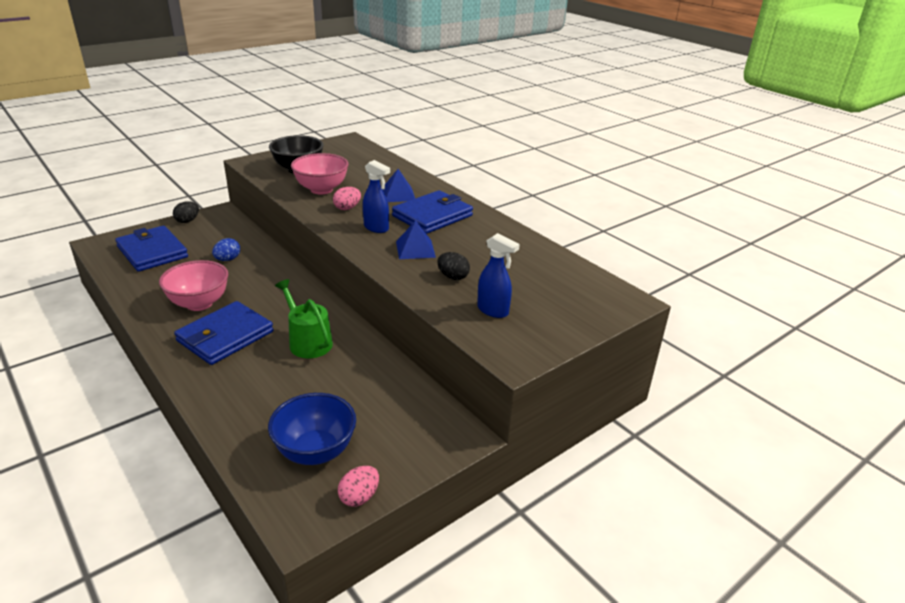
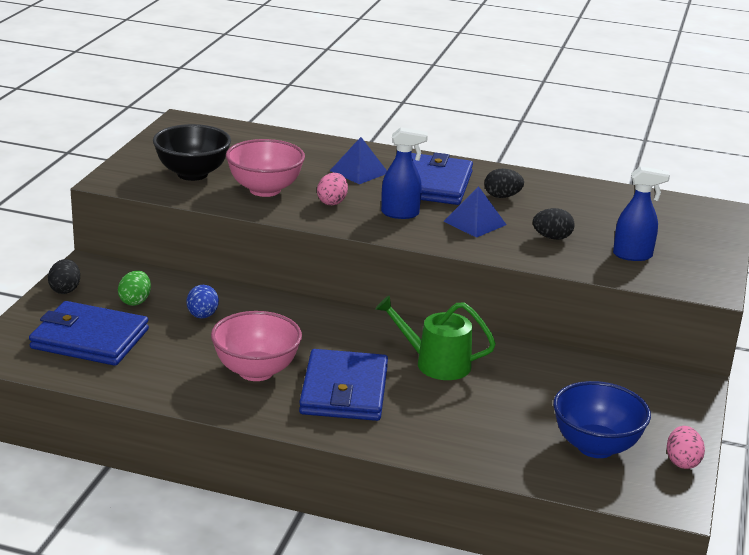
camera: 35 degrees left, 5 degrees down
none -> green egg [118,271,151,306]
none -> black egg [485,169,524,198]

